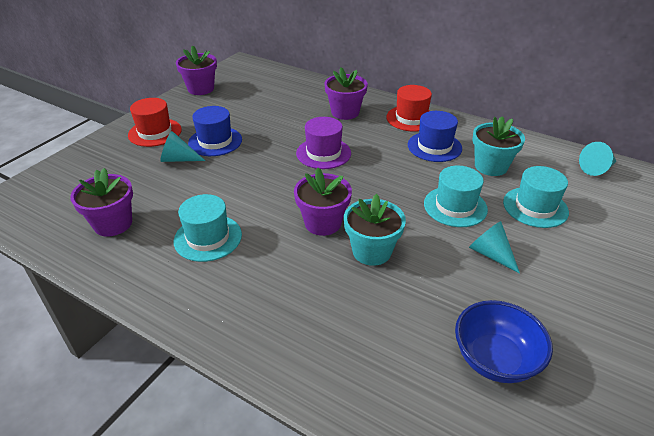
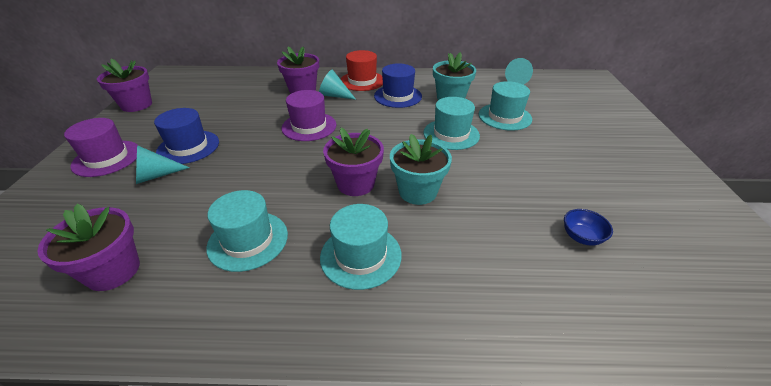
camera: 30 degrees left, 0 degrees up
red hat [128,98,182,147] -> purple hat [64,118,139,177]
blue bowl [455,300,553,383] -> blue bowl [564,209,613,246], size x0.54
turquoise cone [469,221,520,273] -> turquoise cone moved to [319,70,356,100]
none -> turquoise hat [320,204,402,290]

